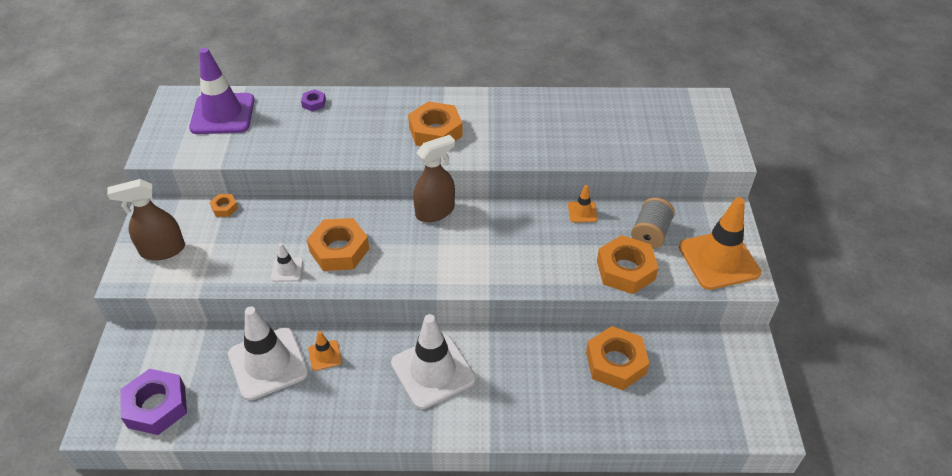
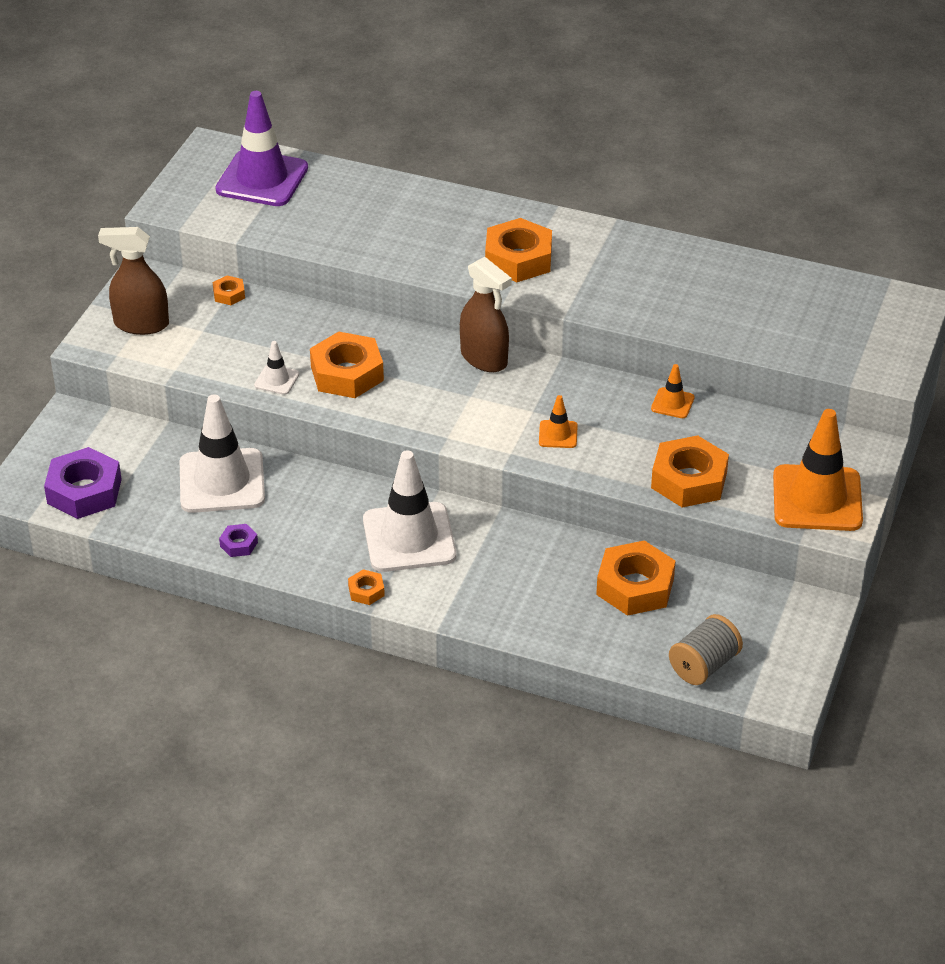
camera: 20 degrees right, 5 degrees down
purple nut [301,89,326,112] -> purple nut moved to [219,524,258,557]
orange traffic cone [308,331,342,371] -> orange traffic cone moved to [539,395,578,448]
brown spray bottle [413,135,455,222] -> brown spray bottle turned 60 degrees clockwise [460,257,512,372]
grey spool [631,197,675,249] -> grey spool moved to [669,614,743,685]
none -> orange nut [348,569,385,605]

